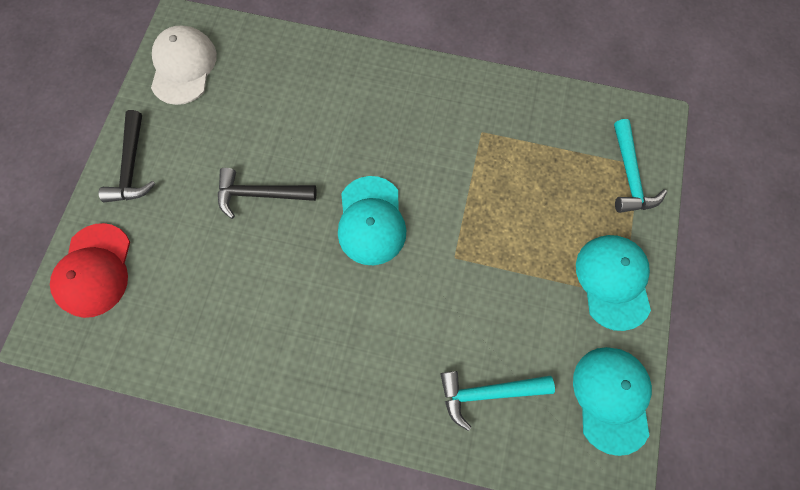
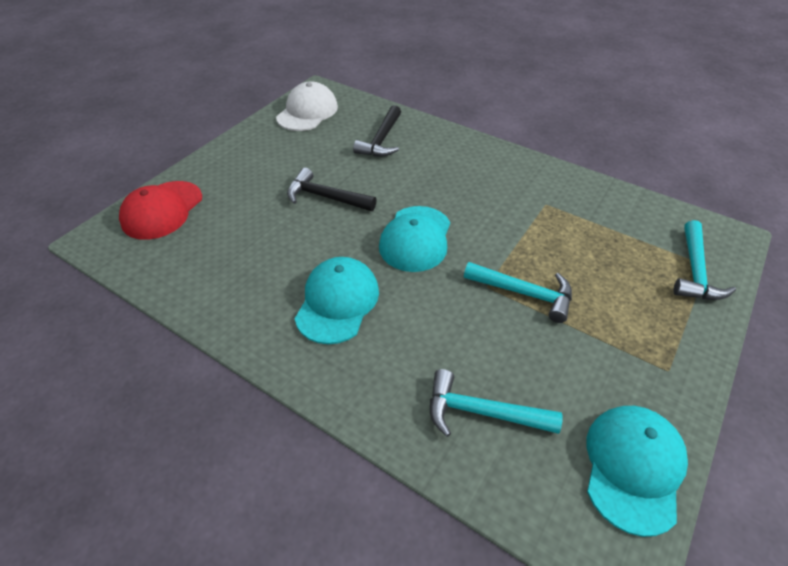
camera: 20 degrees right, 25 degrees down
black hammer [98,110,155,202] -> black hammer moved to [353,105,401,157]
turquoise cap [576,235,651,331] -> turquoise cap moved to [295,257,379,344]
none -> turquoise hammer [464,262,572,323]

